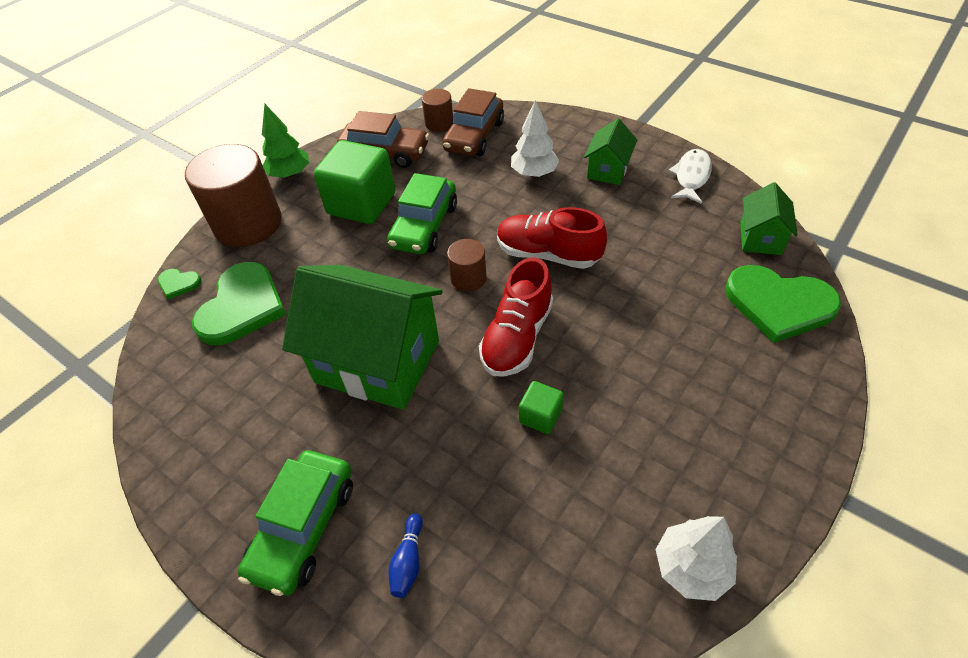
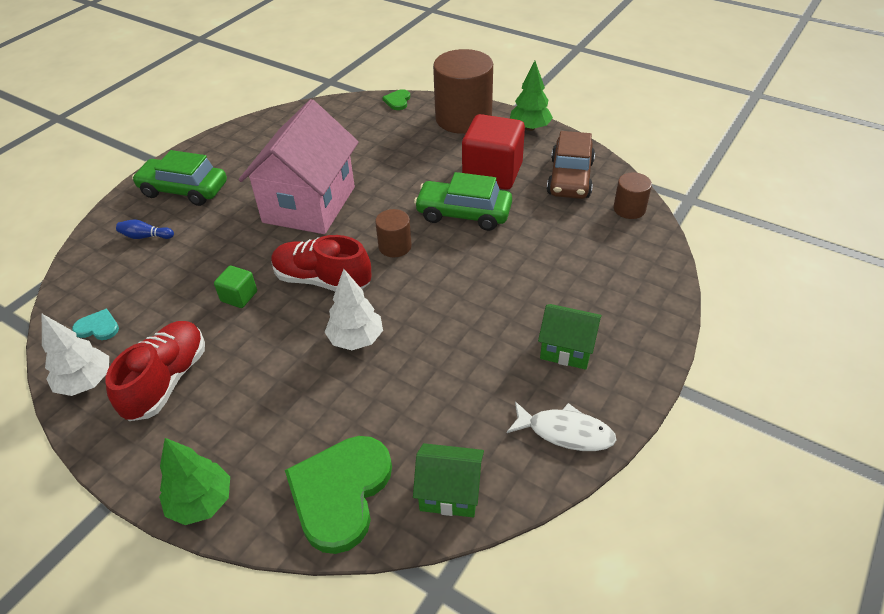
camera: 85 degrees right, 5 degrees down
green heart [192,262,286,345] -> none
green house [282,265,442,410] -> pink house [239,99,359,234]
green cube [314,140,395,224] -> red cube [462,114,525,190]
brown car [442,88,504,156] -> none
red shoe [497,207,607,269] -> red shoe moved to [106,321,205,421]
white tree [511,100,559,177] -> white tree moved to [325,269,383,350]
none -> turquoise heart [72,309,119,340]
none -> green tree [159,438,230,525]

